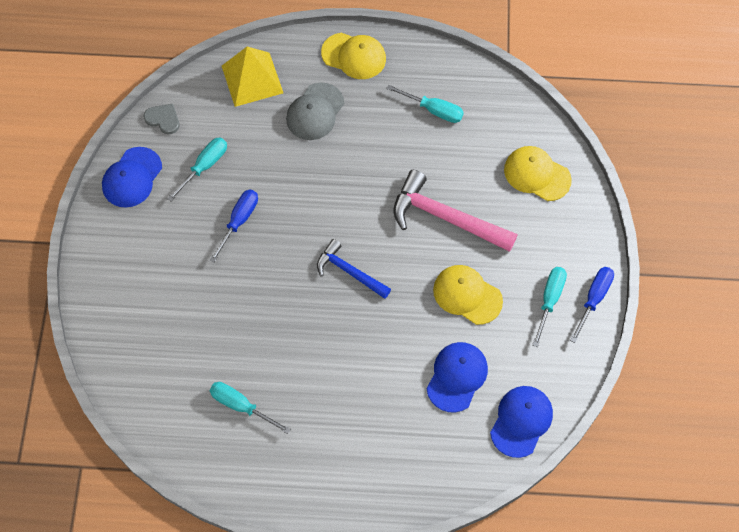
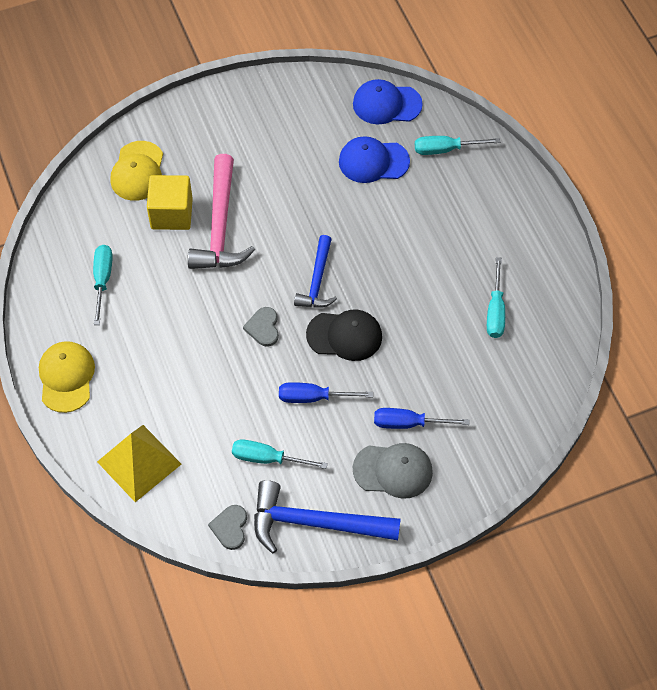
camera: 115 degrees left, 5 degrees down
blue cap [102,147,162,208] -> blue hammer [254,480,401,554]
grey cap [286,83,344,140] -> grey cap moved to [353,443,433,499]
yellow cap [433,265,503,325] -> none
turquoise screwdriver [532,267,567,347] -> turquoise screwdriver moved to [415,136,500,155]
blue screwdriver [570,267,614,343] -> blue screwdriver moved to [374,408,470,429]
none -> yellow cube [147,175,193,230]
none -> grey heart [243,307,279,347]
none -> black cap [306,309,382,361]

